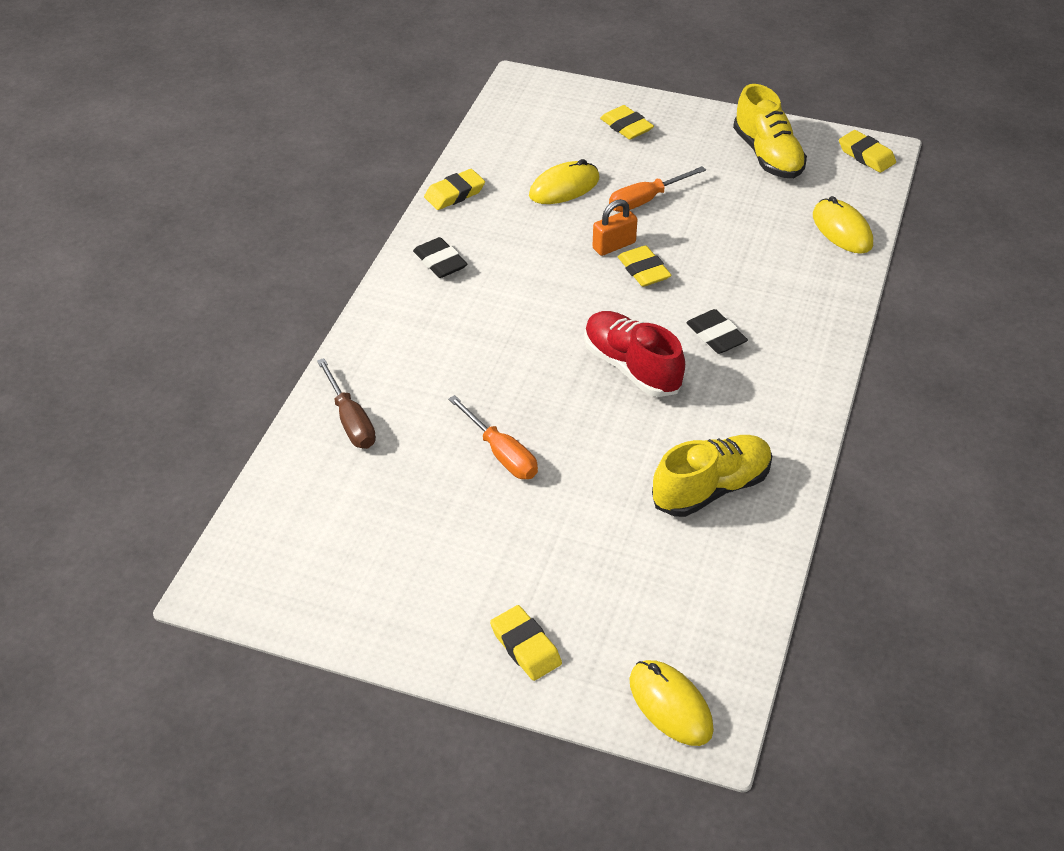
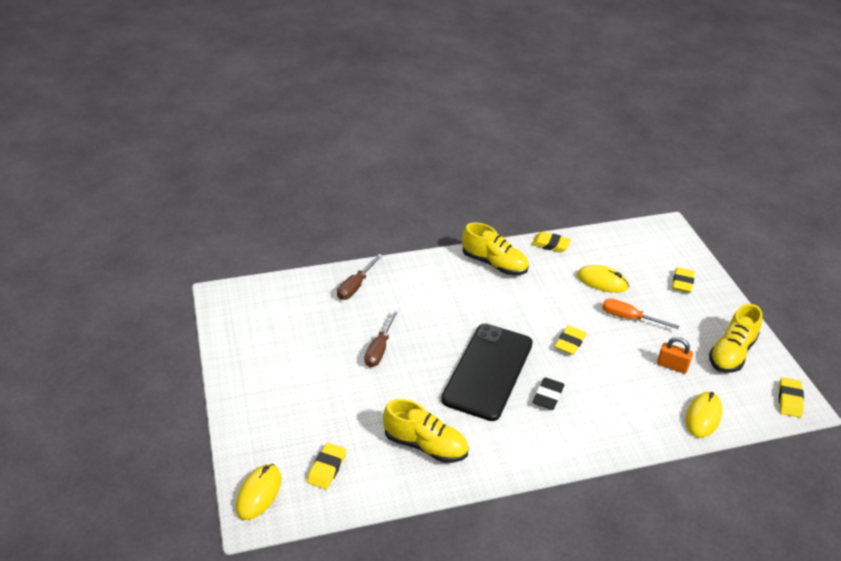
camera: 55 degrees right, 5 degrees down
black eraser [413,237,467,278] -> yellow shoe [462,223,529,275]
orange screwdriver [448,395,538,479] -> brown screwdriver [364,310,399,367]
yellow eraser [490,605,562,681] -> yellow eraser moved to [307,443,346,490]
red shoe [584,311,685,397] -> black phone [441,324,533,421]
orange padlock [592,199,637,256] -> orange padlock moved to [657,337,693,374]

